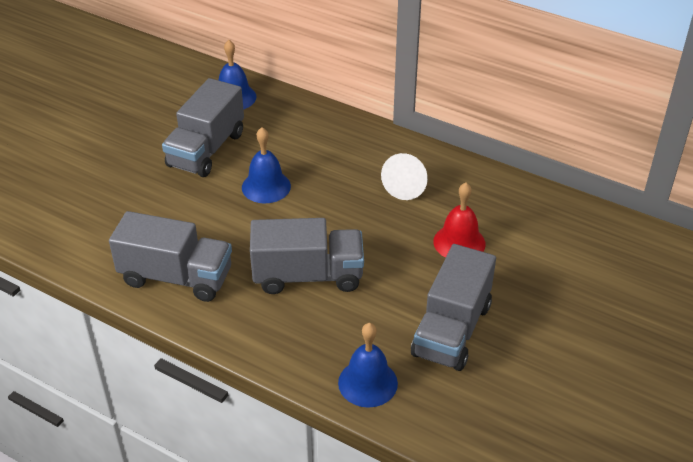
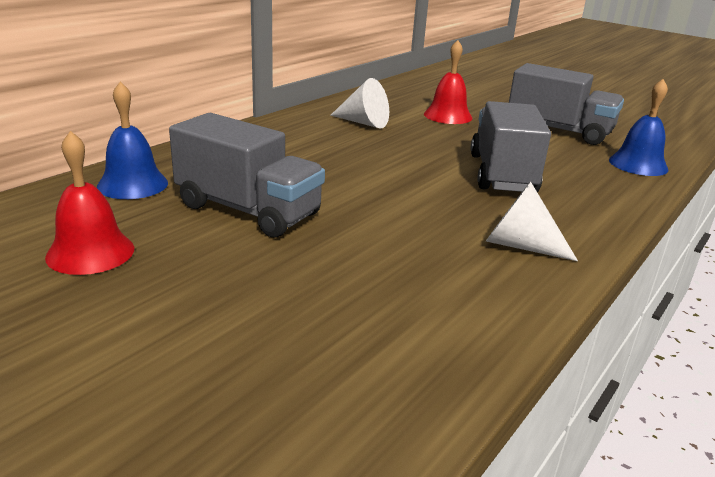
camera: 85 degrees left, 15 degrees down
grey truck [109,211,232,302] -> white cone [486,181,578,261]
blue bell [242,127,291,203] -> none
none -> red bell [45,131,134,275]

